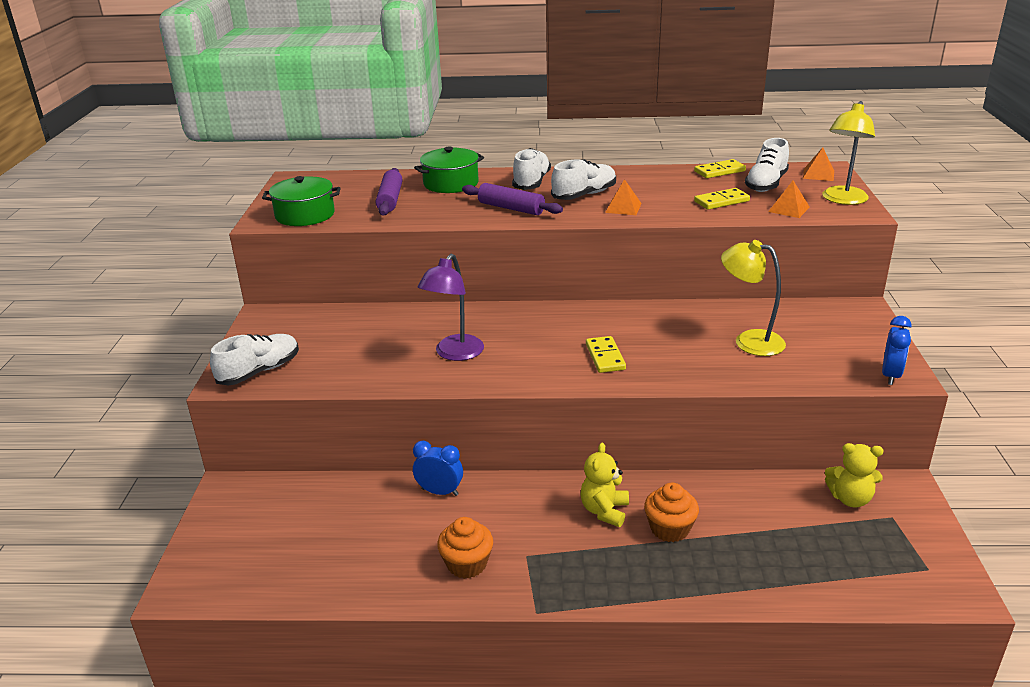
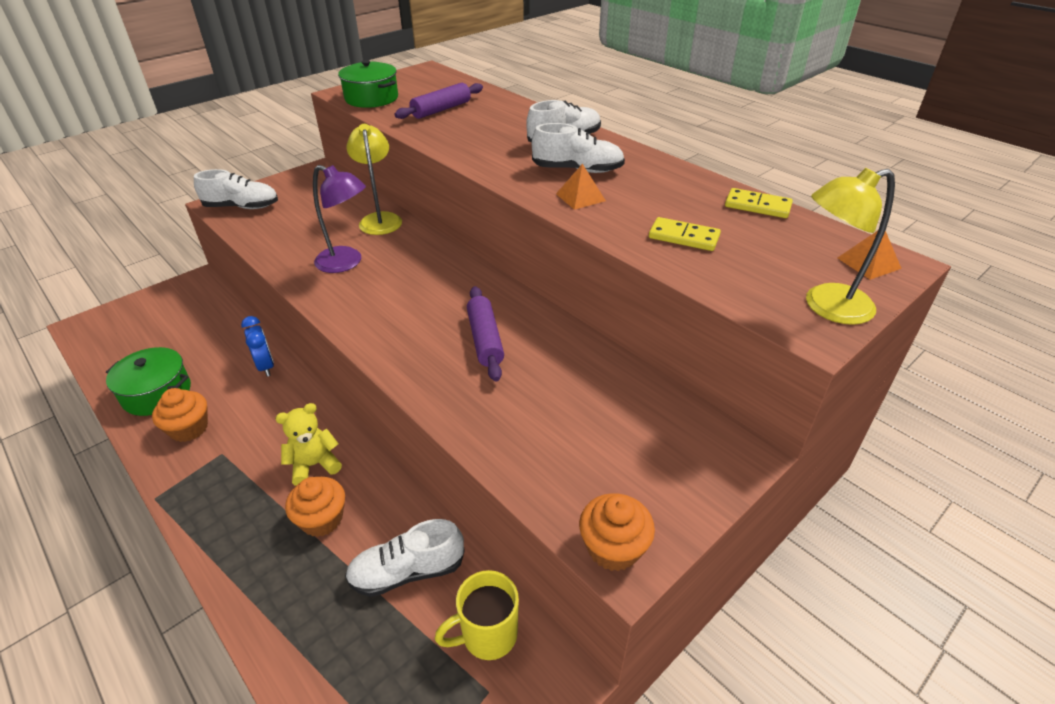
camera: 45 degrees right, 10 degrees up
green pot [414,147,484,193] -> green pot moved to [106,347,191,416]
purple lamp [418,254,484,361] -> purple lamp turned 135 degrees counterclockwise [313,165,366,273]
purple rolling pin [462,183,563,215] -> purple rolling pin moved to [467,286,504,382]
yellow domino [586,336,626,373] -> none
yellow lamp [721,240,786,356] -> yellow lamp moved to [347,124,402,235]
white shoe [745,138,789,192] -> white shoe moved to [345,519,465,597]
orange pyramid [768,181,810,218] -> none
yellow teddy bear [825,443,883,507] -> yellow mug [435,570,519,660]
blue clock [882,316,912,385] -> orange cupcake [579,493,655,571]

